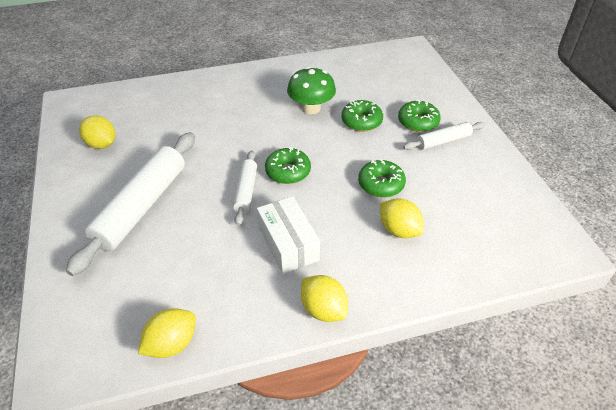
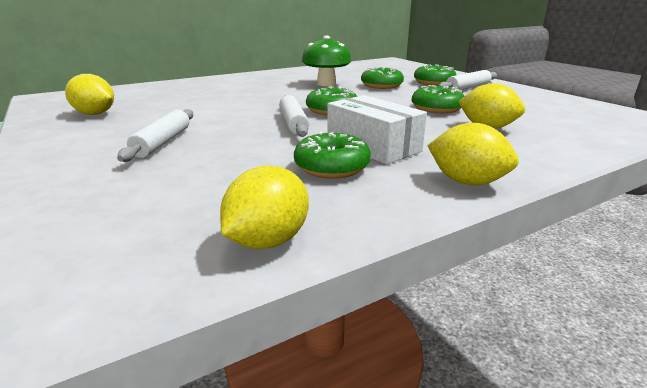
camera: 15 degrees left, 20 degrees down
white rolling pin [66,132,195,276] -> white rolling pin [117,109,193,162], size x0.52
none -> green donut [294,131,371,179]

